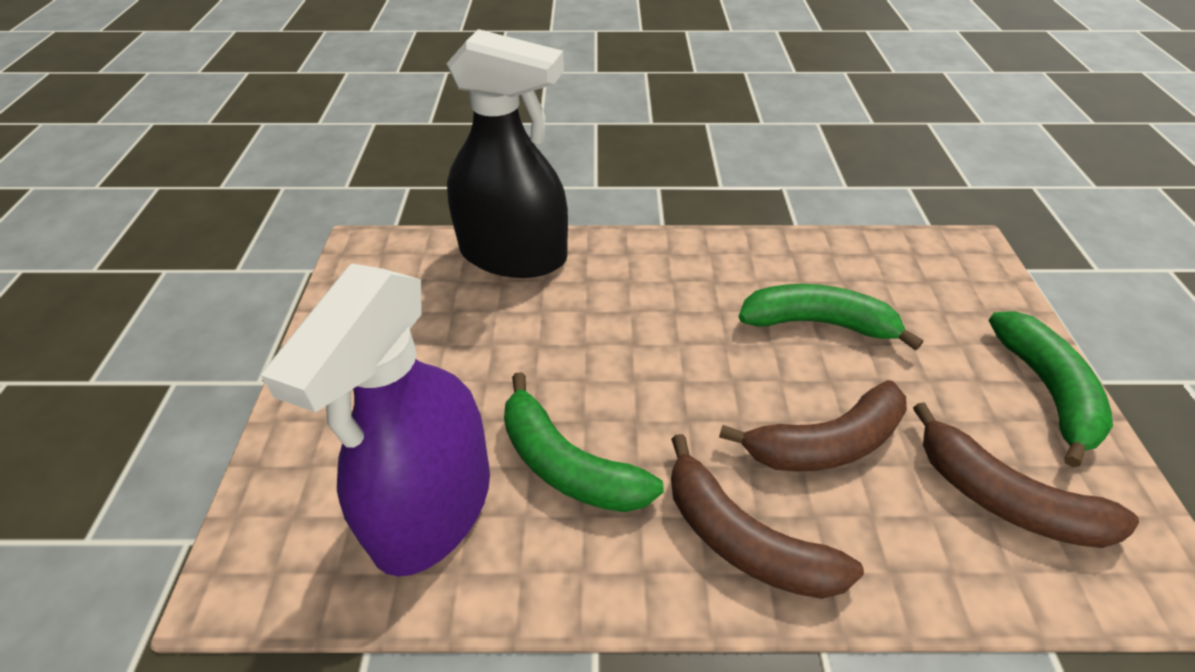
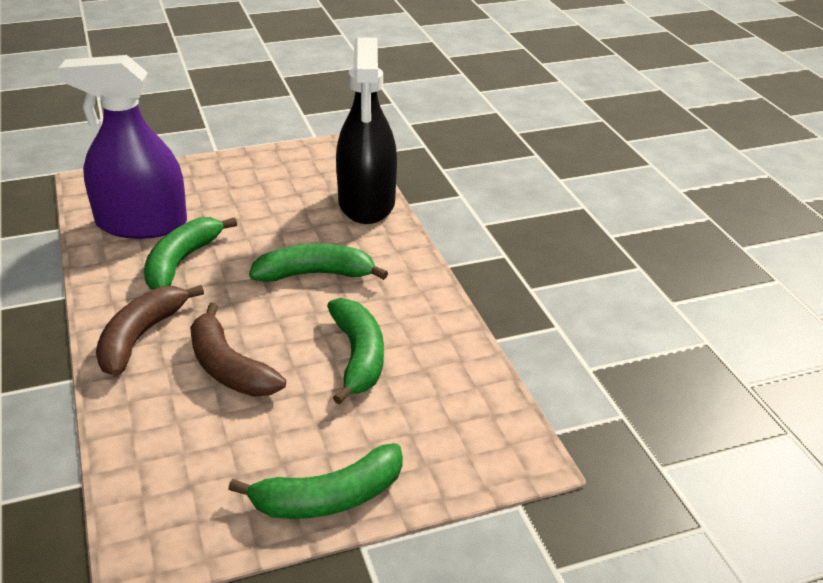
camera: 70 degrees right, 10 degrees down
brown banana [913,402,1139,548] -> none
none -> green banana [249,244,388,282]

